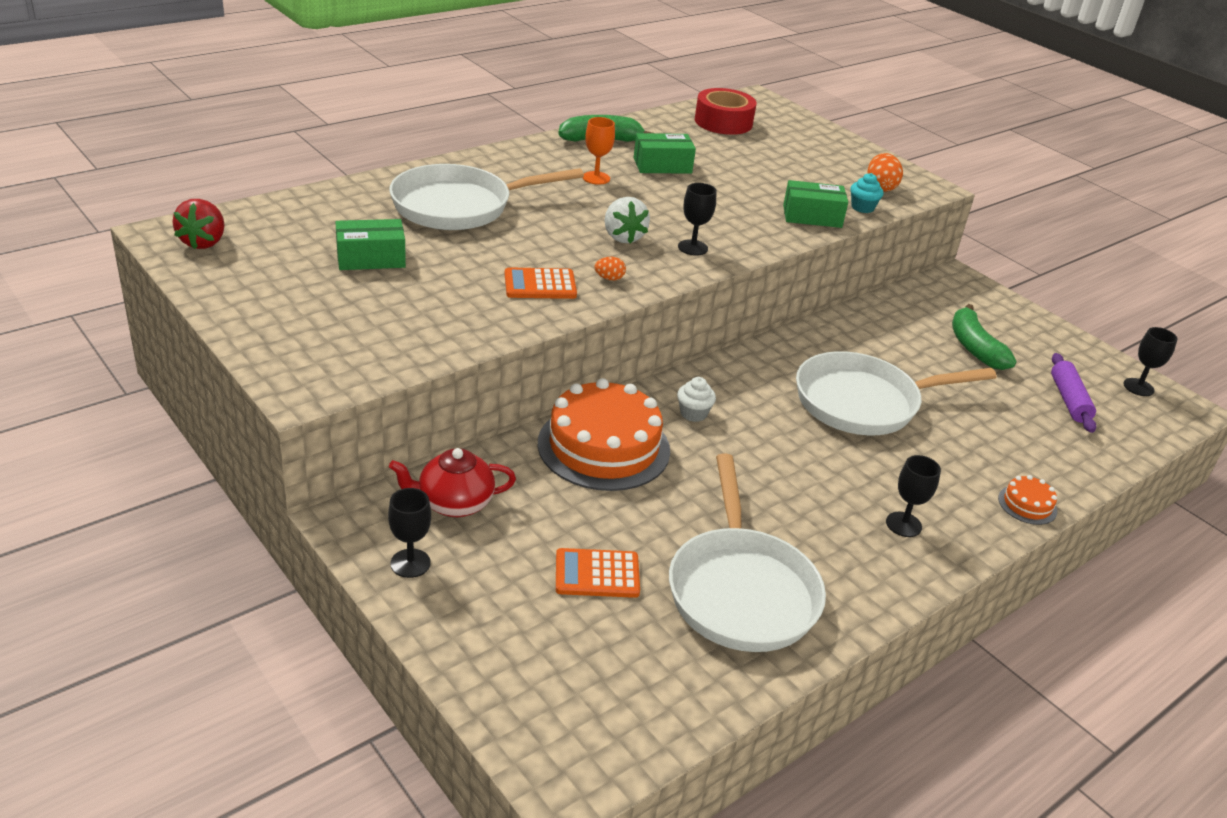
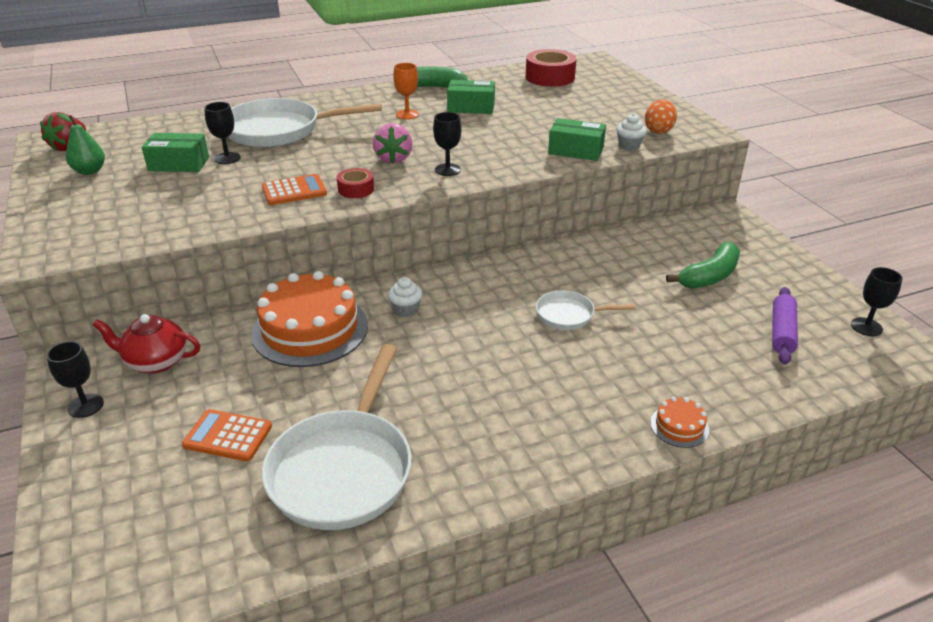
camera: 20 degrees right, 0 degrees up
orange calculator [505,267,577,299] -> orange calculator turned 150 degrees clockwise [262,174,327,205]
orange egg [595,257,626,281] -> red tape [337,168,374,198]
white strawberry [605,197,650,243] -> pink strawberry [373,123,412,164]
white pan [796,351,997,435] -> white pan [536,290,636,330], size x0.51
turquoise cupcake [850,173,883,213] -> white cupcake [617,114,647,150]
black goblet [886,455,941,537] -> black goblet moved to [204,102,241,164]
green banana [952,304,1017,370] -> green banana turned 135 degrees counterclockwise [666,242,740,289]
none -> green pear [57,113,105,175]

